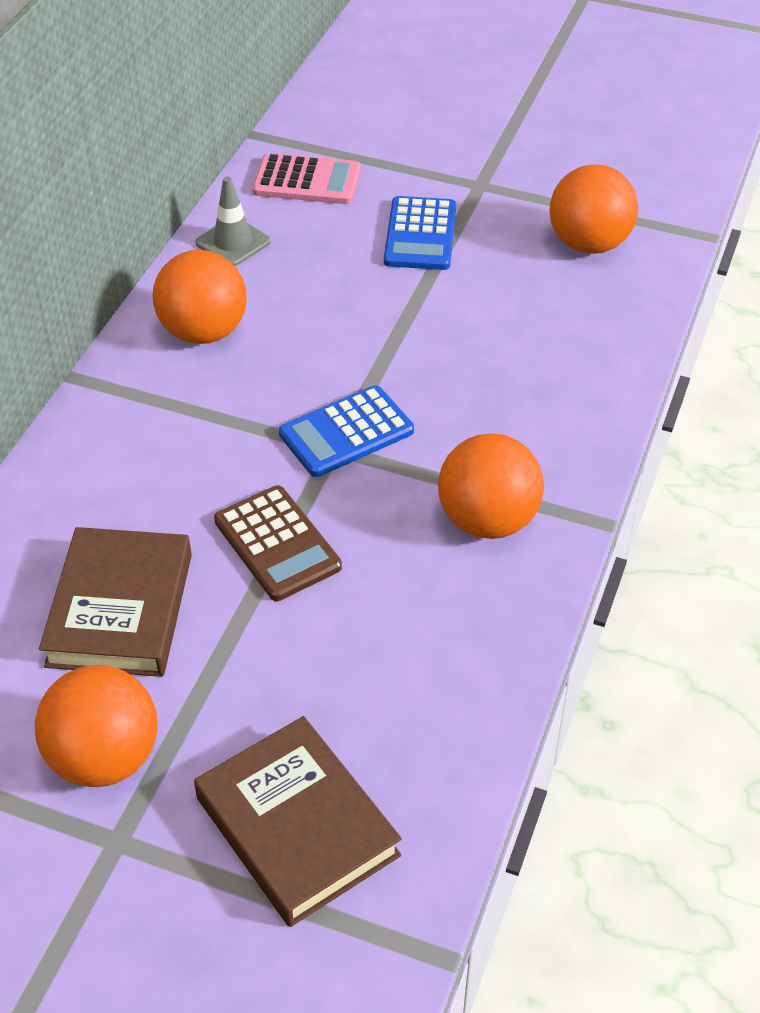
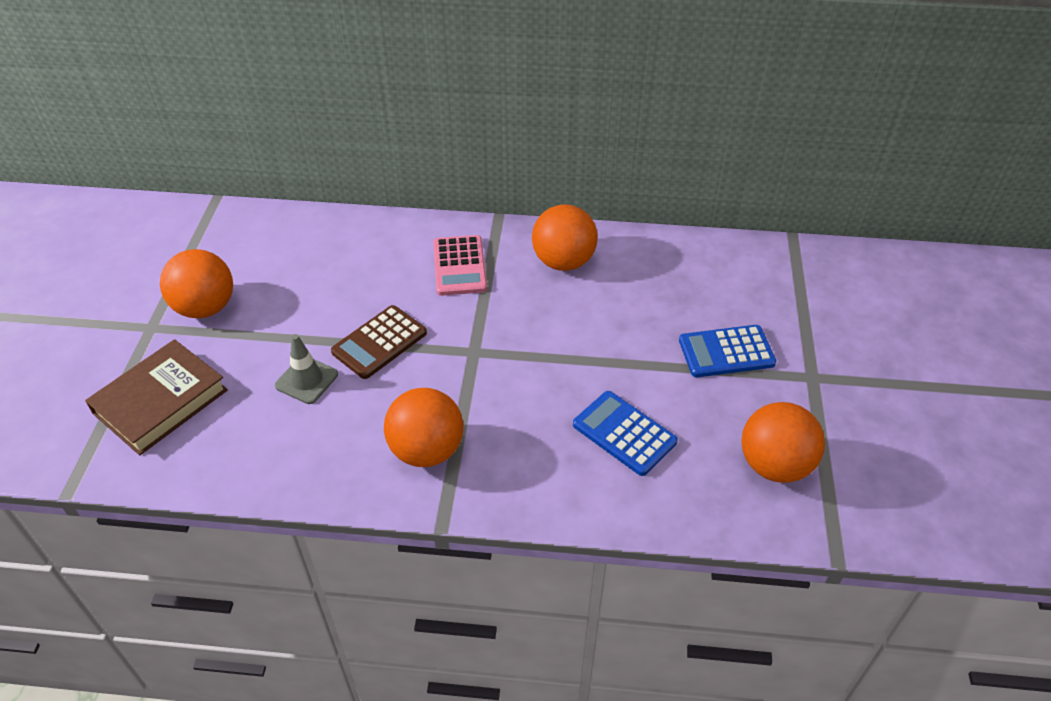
camera: 75 degrees right, 0 degrees up
brown book [39,527,192,677] -> none
grey traffic cone [196,177,271,266] -> grey traffic cone moved to [275,334,338,404]
pink calculator [253,153,361,204] -> pink calculator moved to [433,235,487,296]
blue calculator [279,385,414,477] -> blue calculator moved to [573,391,678,476]

